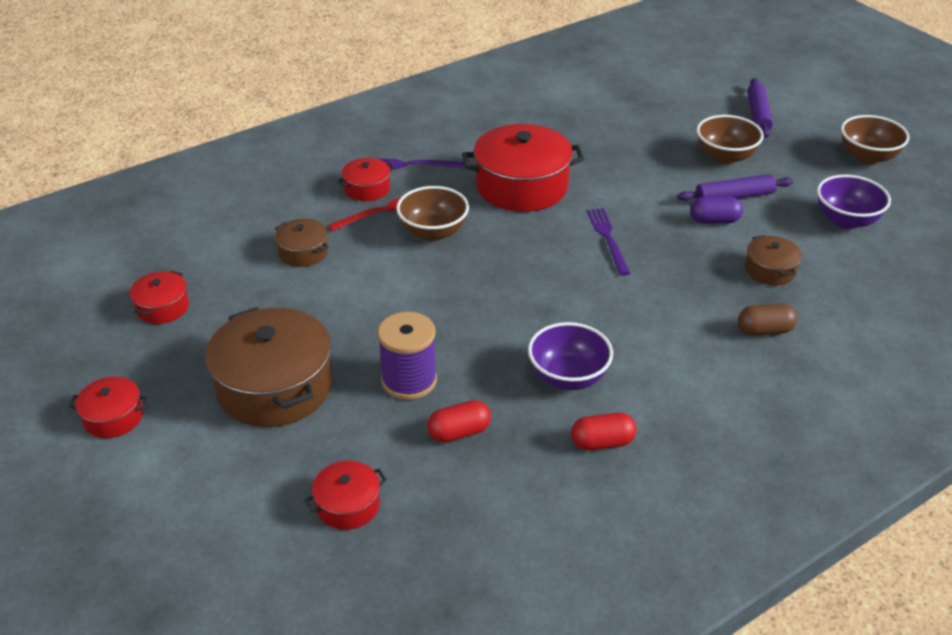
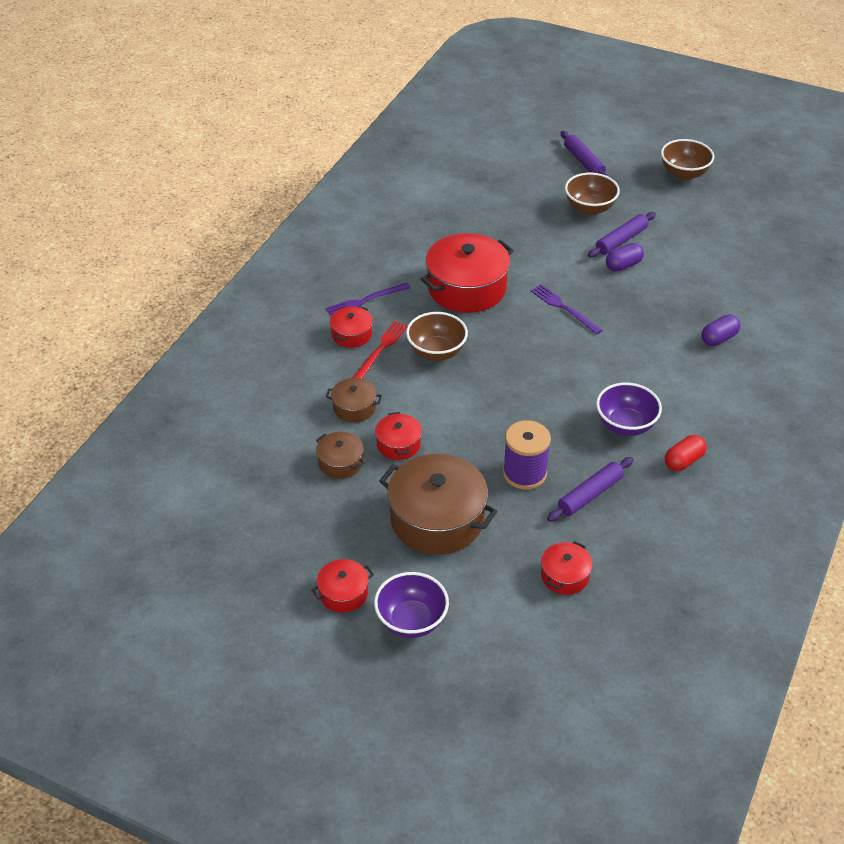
camera: 30 degrees left, 5 degrees up
red pot [130,271,189,324] -> red pot moved to [375,412,422,460]
red capsule [427,400,491,443] -> purple rolling pin [547,457,634,522]
brown capsule [738,303,797,336] -> purple capsule [702,314,740,346]
brown pot [745,235,802,285] -> brown pot moved to [316,432,364,479]
purple bowl [817,175,891,229] -> purple bowl moved to [374,572,449,638]

